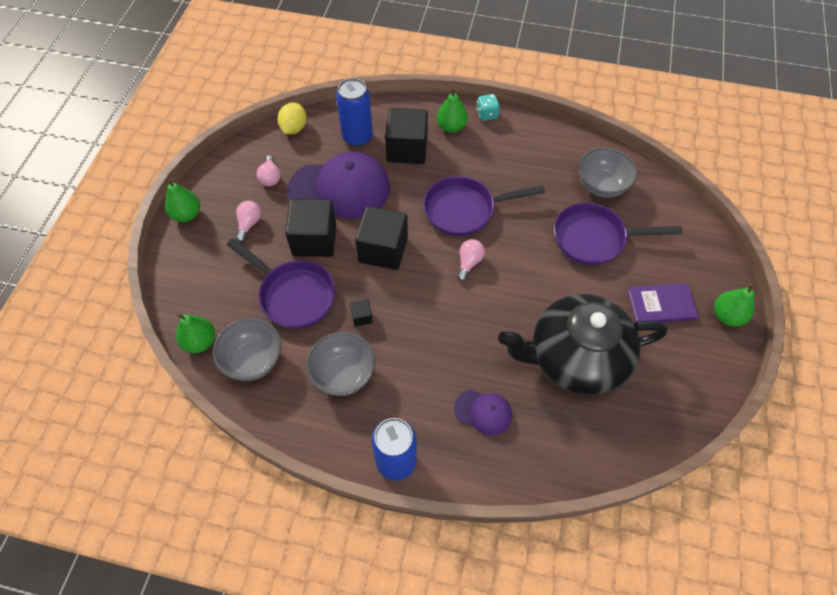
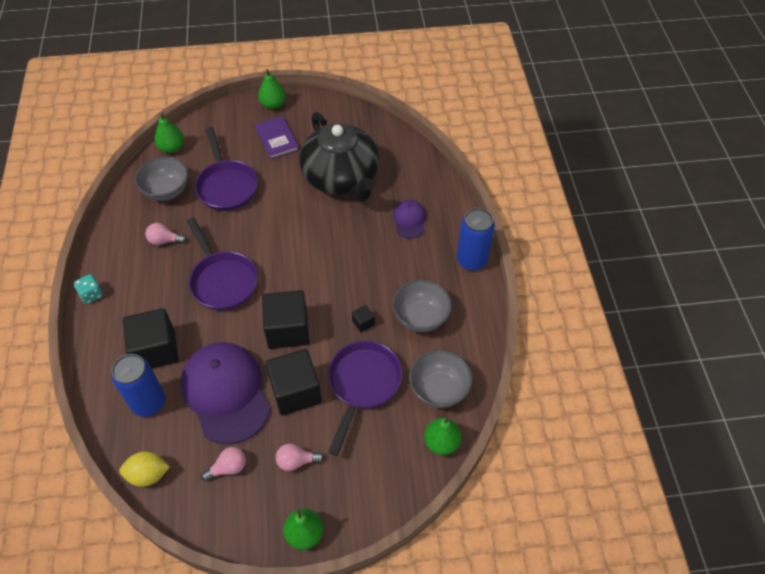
camera: 110 degrees left, 5 degrees down
green pear [437,88,468,133] -> green pear moved to [155,112,184,153]
pink light bulb [457,239,485,281] -> pink light bulb moved to [145,223,187,245]

